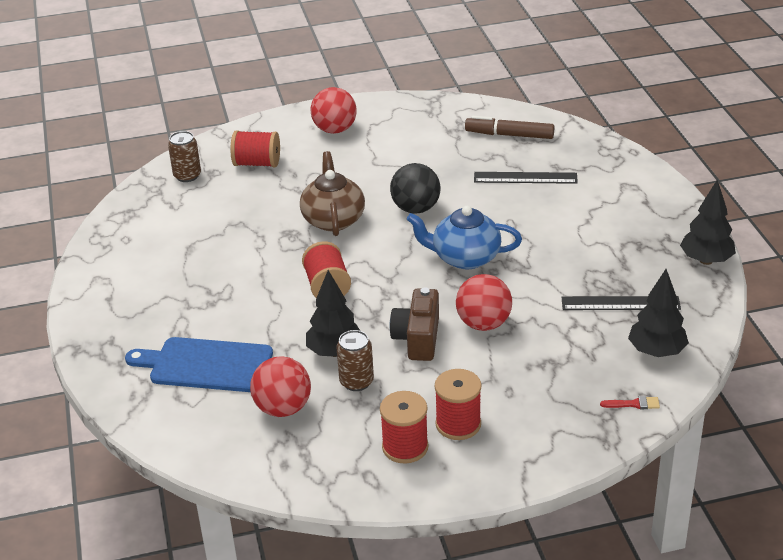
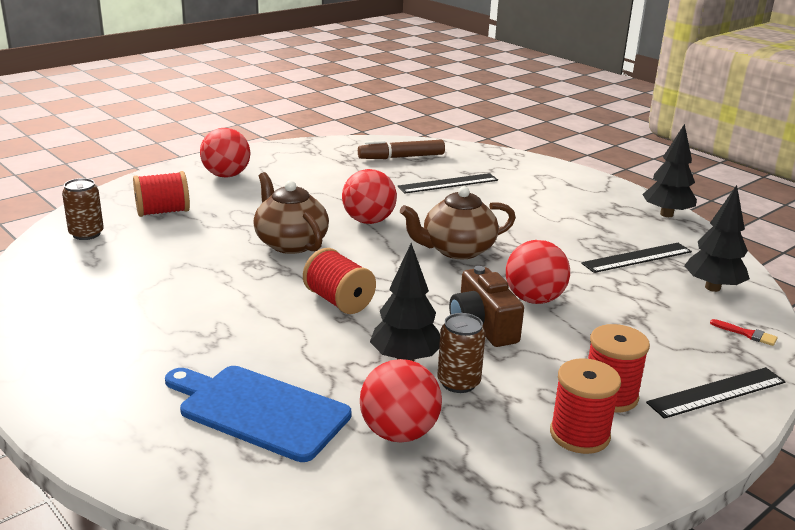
camera: 30 degrees left, 10 degrees down
blue cutting board [125,337,273,392] -> blue cutting board turned 45 degrees clockwise [165,366,352,462]
black ball [390,163,441,214] -> red ball [342,169,397,224]
blue teapot [407,206,522,269] -> brown teapot [400,186,516,259]
red brush [600,396,660,409] -> red brush turned 60 degrees clockwise [710,319,778,346]
none -> black ruler [646,367,786,419]

